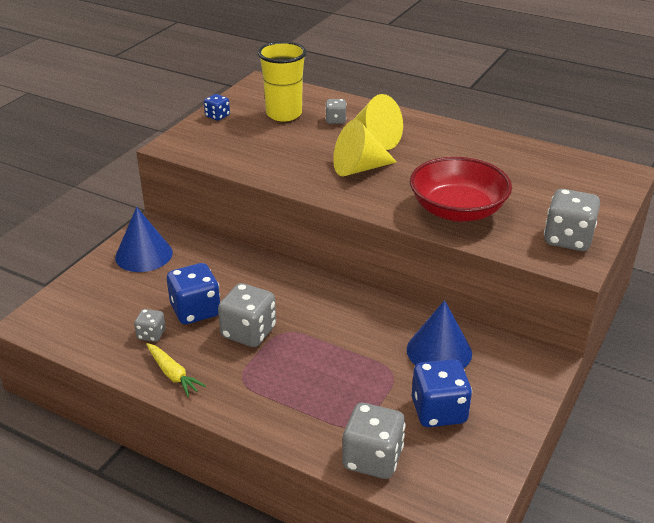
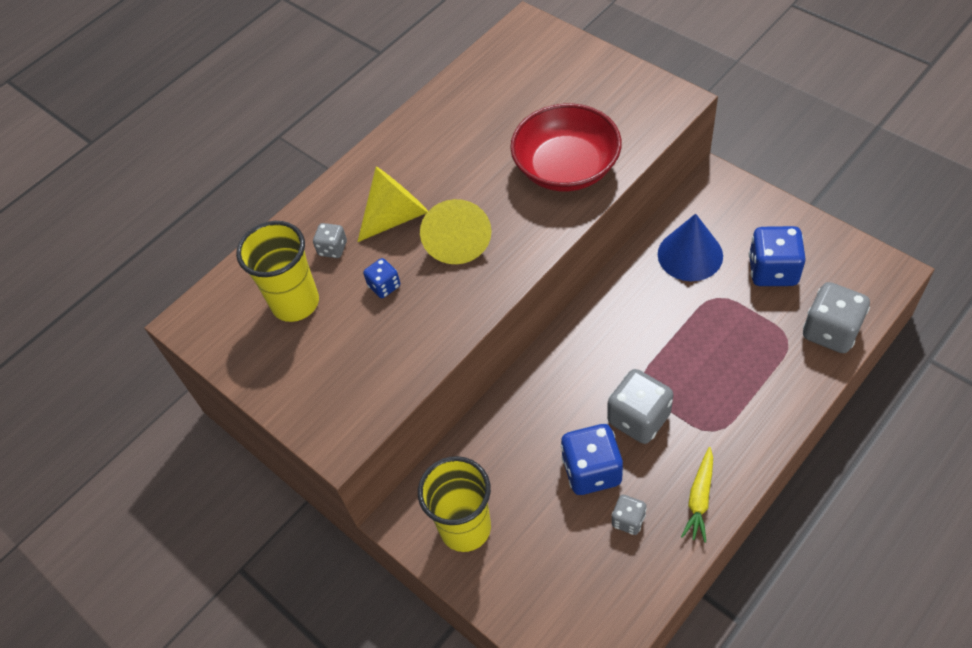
camera: 70 degrees left, 20 degrees up
blue cone [115,207,173,272] -> yellow cup [418,456,491,552]
yellow carrot [146,343,206,397] -> yellow carrot turned 135 degrees clockwise [681,447,713,542]
blue dice [204,94,230,121] -> blue dice moved to [363,258,400,298]
grey dice [544,189,600,251] -> none

